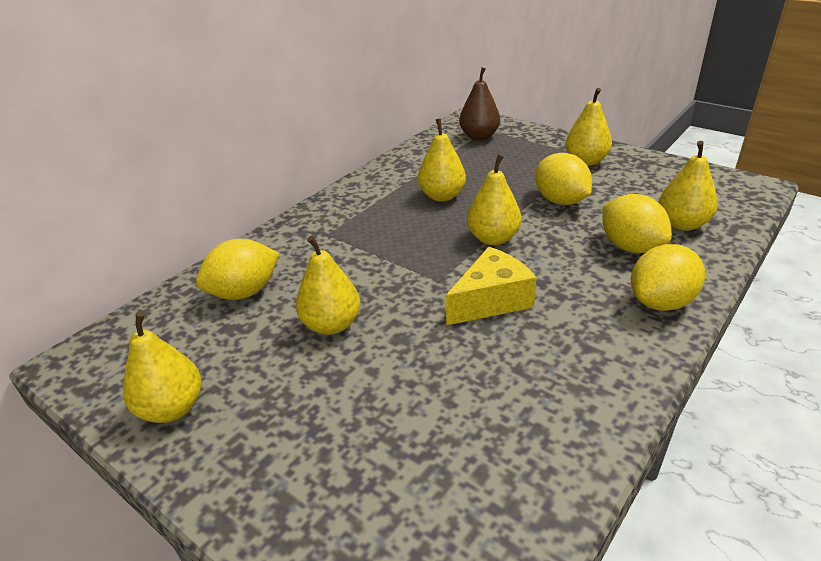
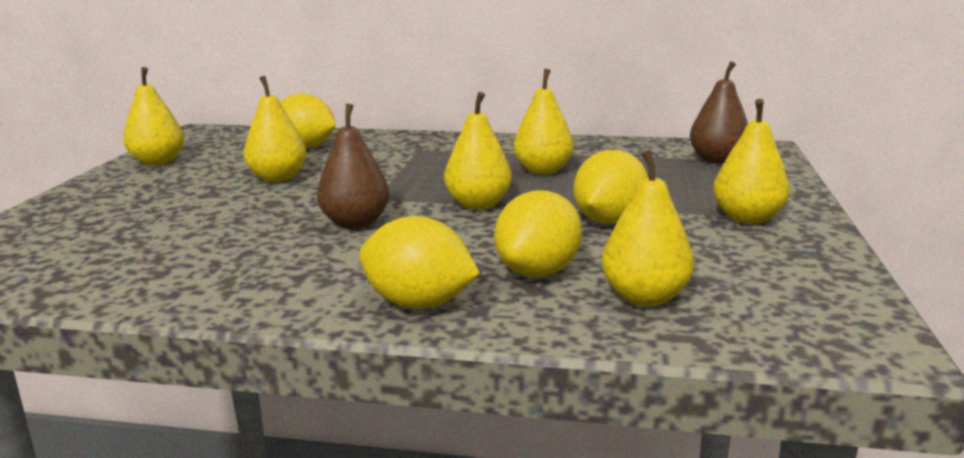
camera: 60 degrees right, 15 degrees down
yellow cheese [446,247,537,325] -> brown pear [317,104,389,229]

